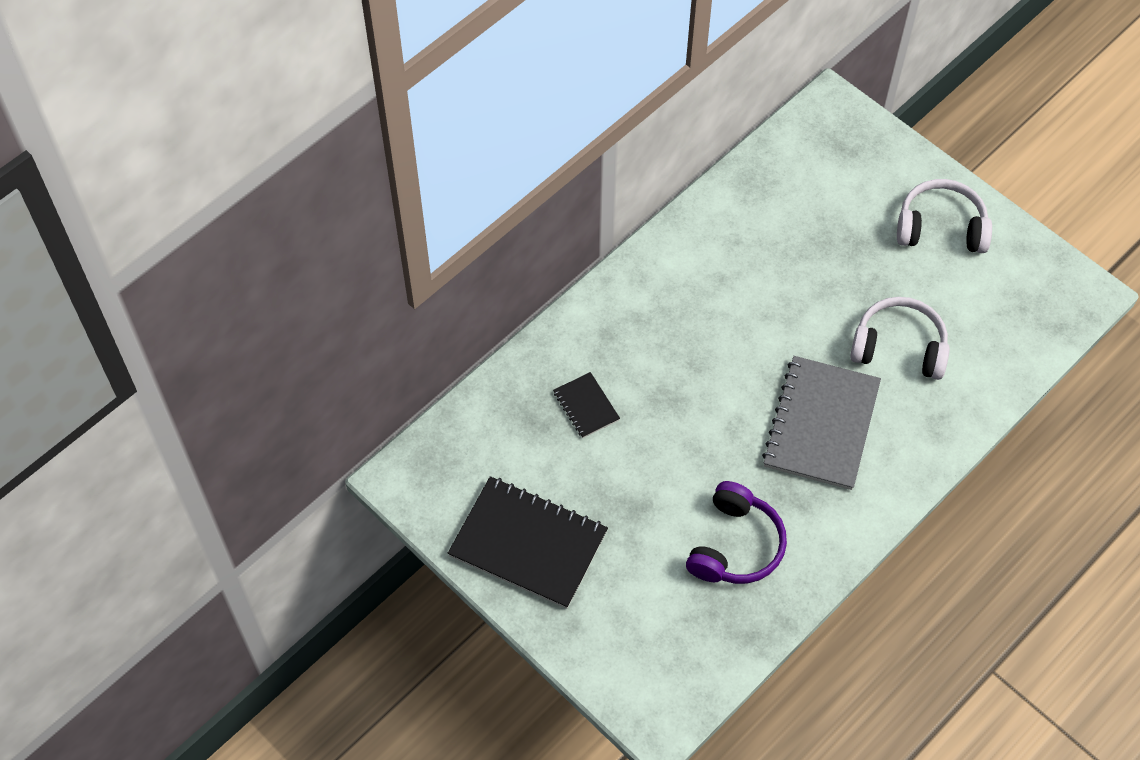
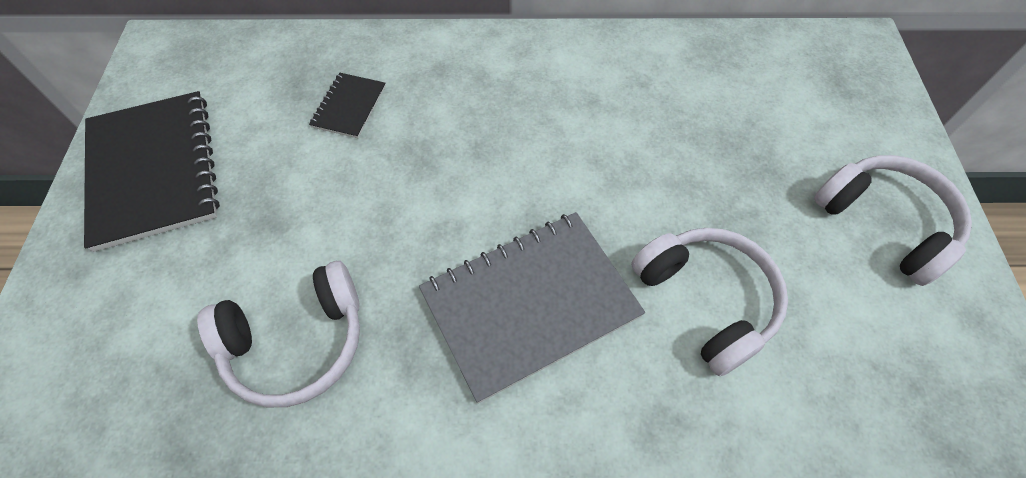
camera: 45 degrees right, 0 degrees up
purple headphones [686,481,787,584] -> white headphones [197,261,360,407]

